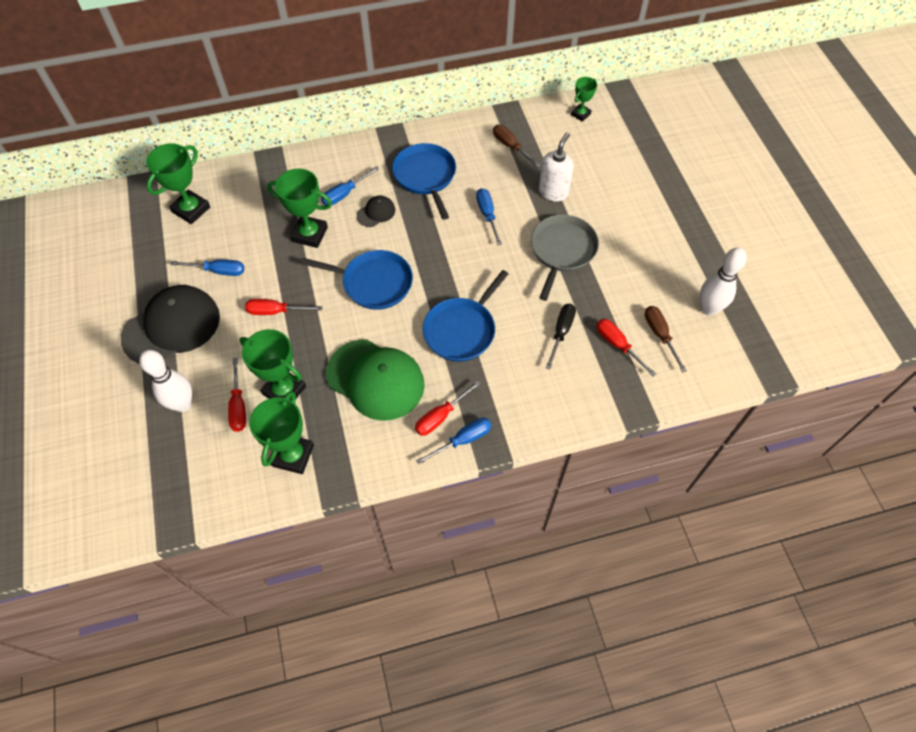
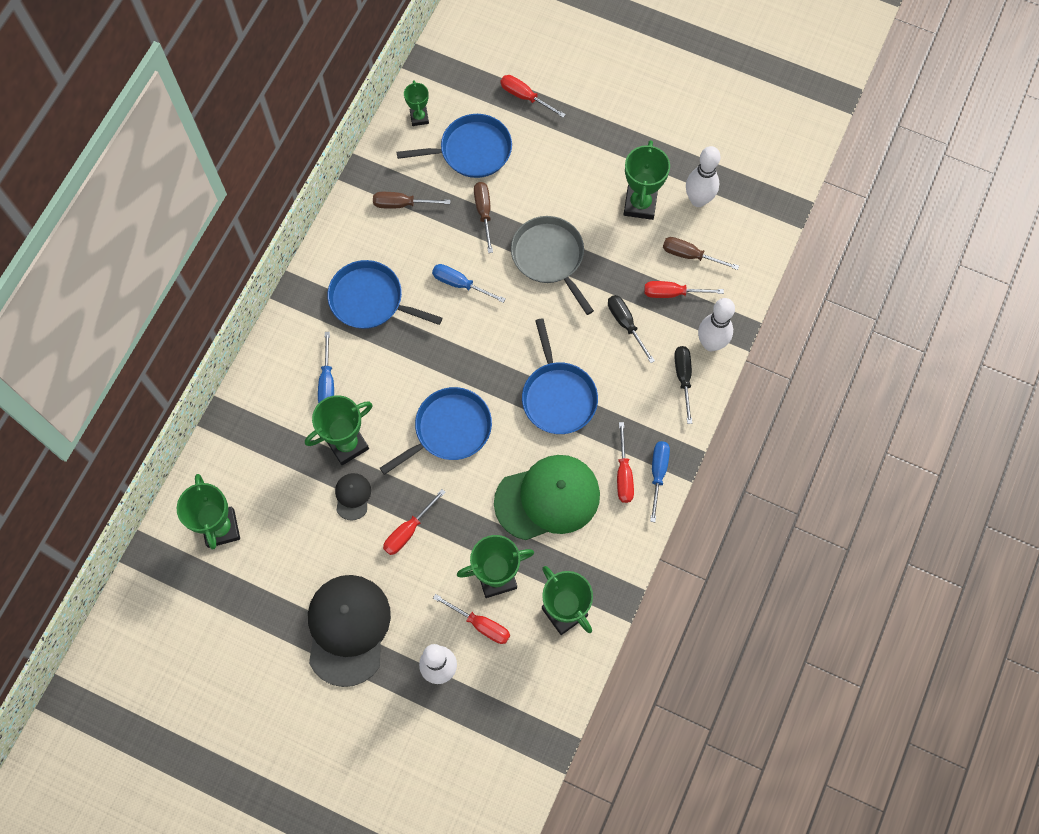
camera: 50 degrees left, 10 degrees up
blue screwdriver [170,259,244,276] -> none
black cap [357,196,395,227] -> black cap moved to [335,473,371,521]
white soap dispenser [539,132,574,201] -> brown screwdriver [474,182,493,253]
none -> blue pan [397,114,512,178]
none -> red screwdriver [500,75,566,118]
none -> green trophy [624,140,670,220]
none -> black screwdriver [674,346,692,424]
none -> white bowling pin [698,298,735,351]

